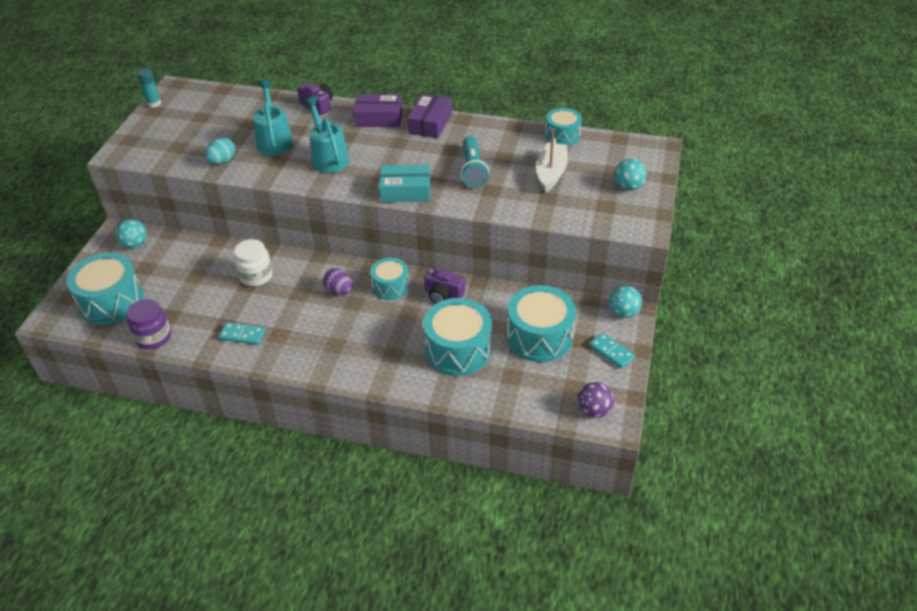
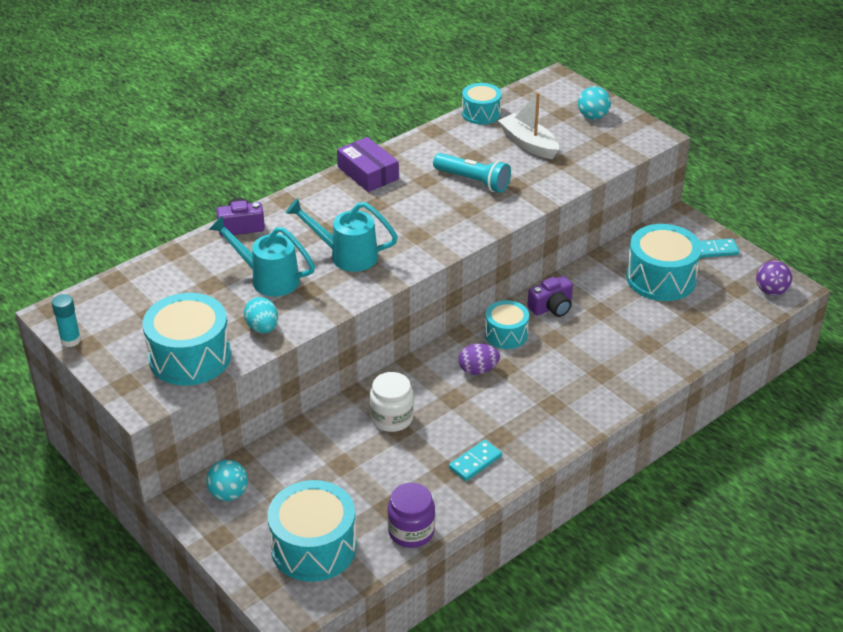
camera: 55 degrees left, 5 degrees down
purple box [353,94,402,127] -> none
turquoise box [379,165,431,202] -> none
turquoise drum [423,298,492,376] -> turquoise drum moved to [142,293,231,385]
turquoise ball [609,286,642,318] -> none

